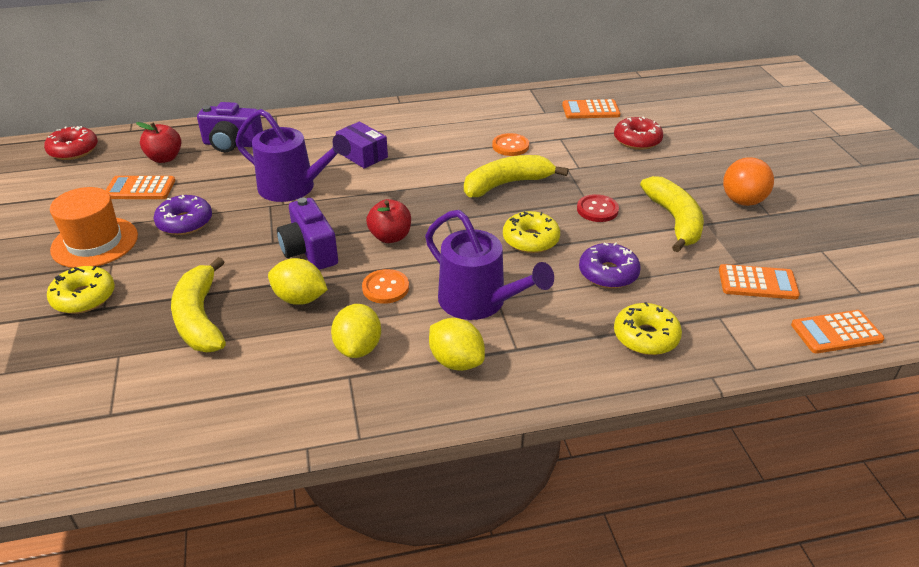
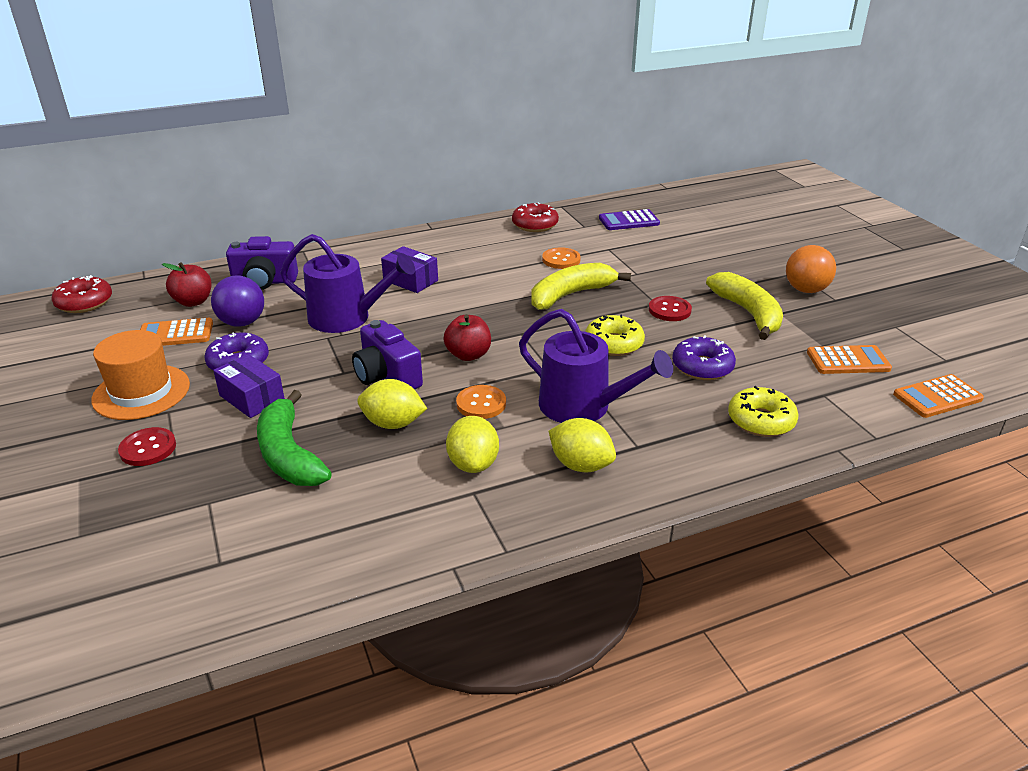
camera: 10 degrees left, 5 degrees down
yellow donut [47,266,115,314] -> red button [118,427,176,466]
yellow banana [171,257,226,352] -> green banana [257,390,332,486]
orange calculator [562,99,620,119] -> purple calculator [599,209,660,230]
red donut [614,117,663,150] -> red donut moved to [512,202,559,232]
none -> purple ball [211,275,264,327]
none -> purple box [213,354,285,418]

